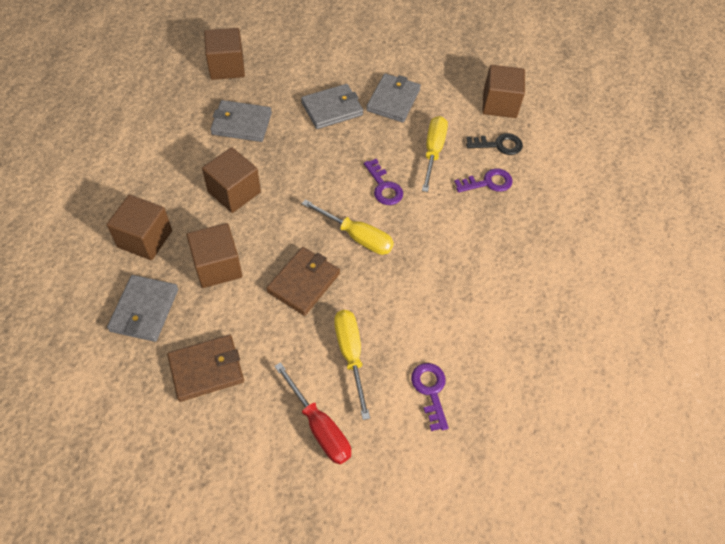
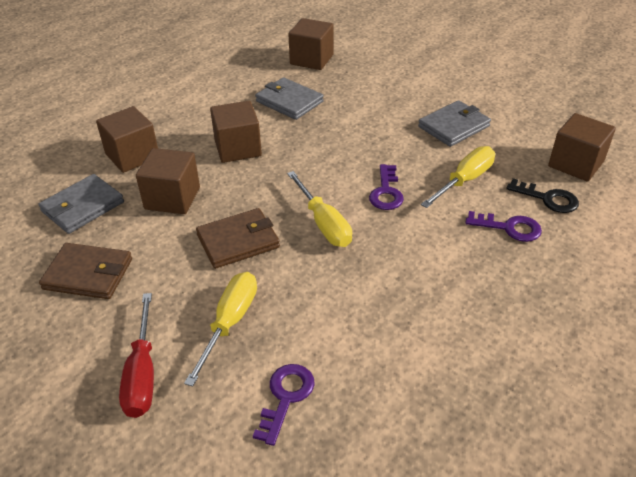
camera: 35 degrees right, 15 degrees down
grey wallet [301,84,363,129] -> none

